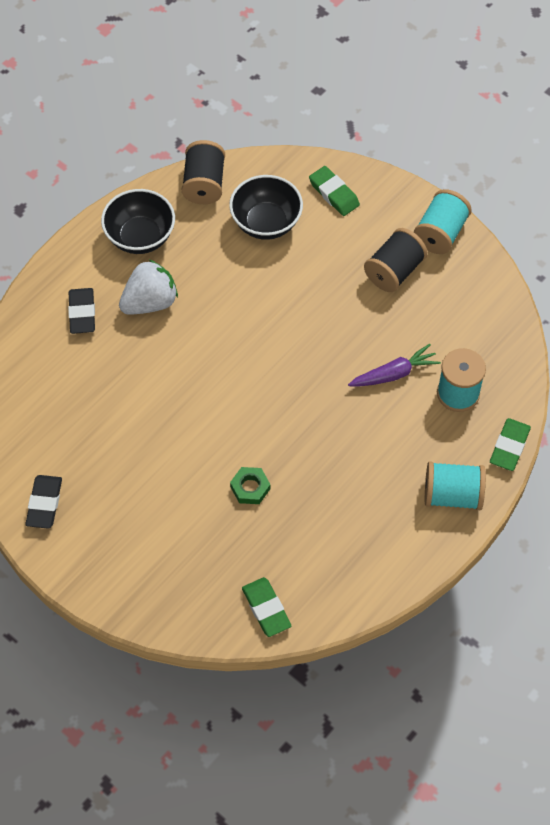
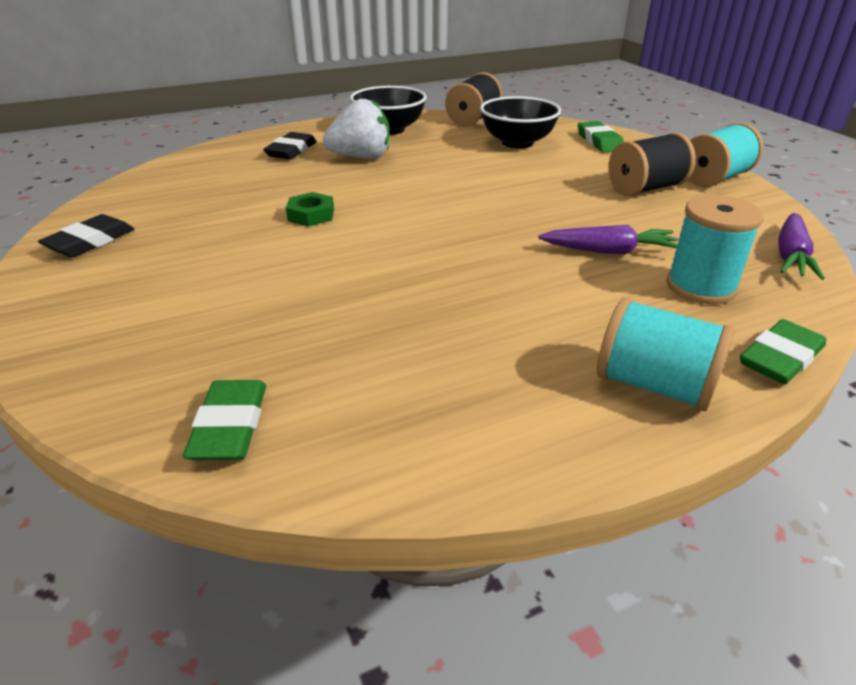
camera: 25 degrees right, 25 degrees down
green nut [230,467,270,504] -> green nut moved to [286,192,334,227]
none -> purple carrot [778,213,825,280]

